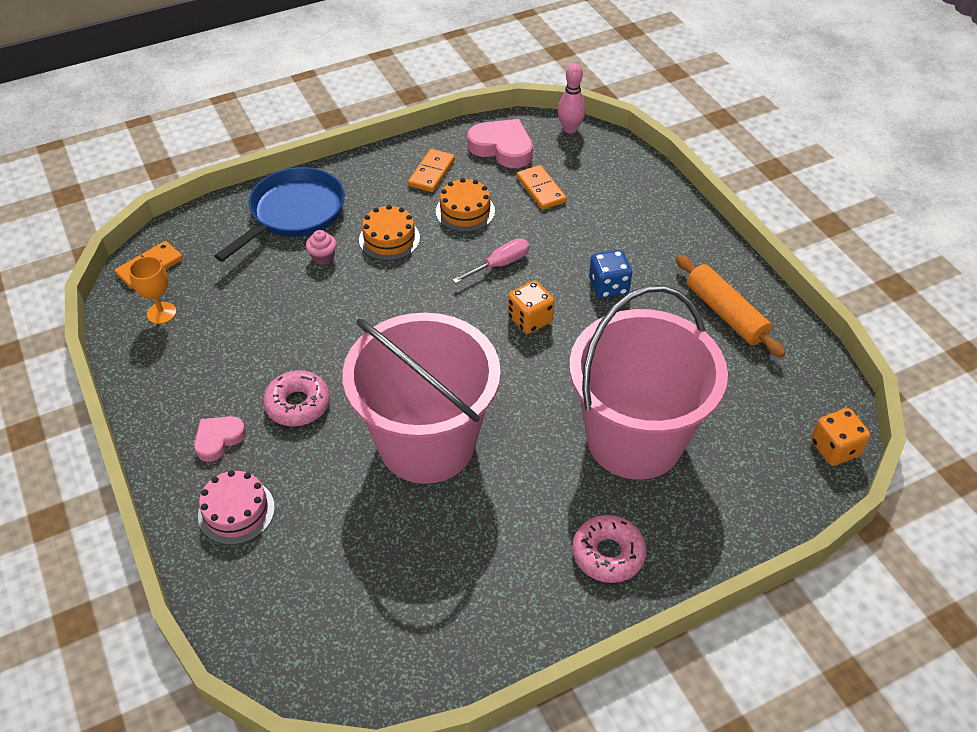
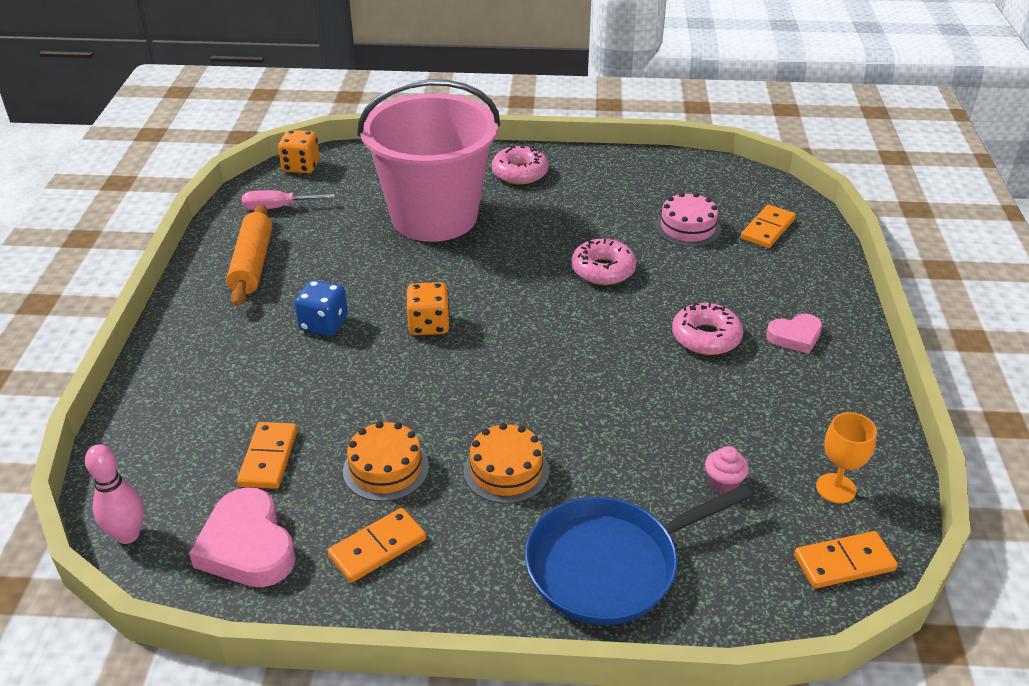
camera: 150 degrees left, 10 degrees down
pink cake [198,470,275,545] -> pink cake moved to [655,192,721,247]
pink cupcake [306,230,337,265] -> pink cupcake moved to [705,446,749,494]
pink bucket [342,313,501,484] -> pink donut [572,239,636,285]
pink screwdriver [453,238,530,283] -> pink screwdriver moved to [242,190,335,210]
none -> orange domino [741,205,796,248]

